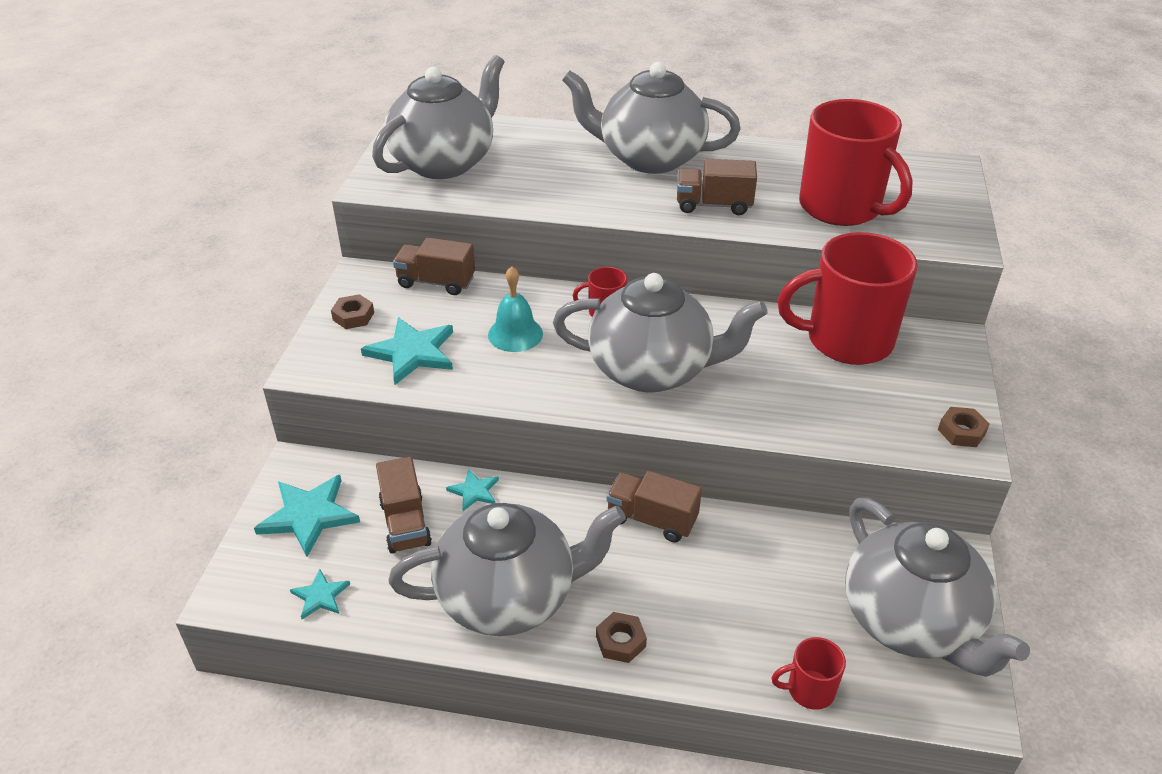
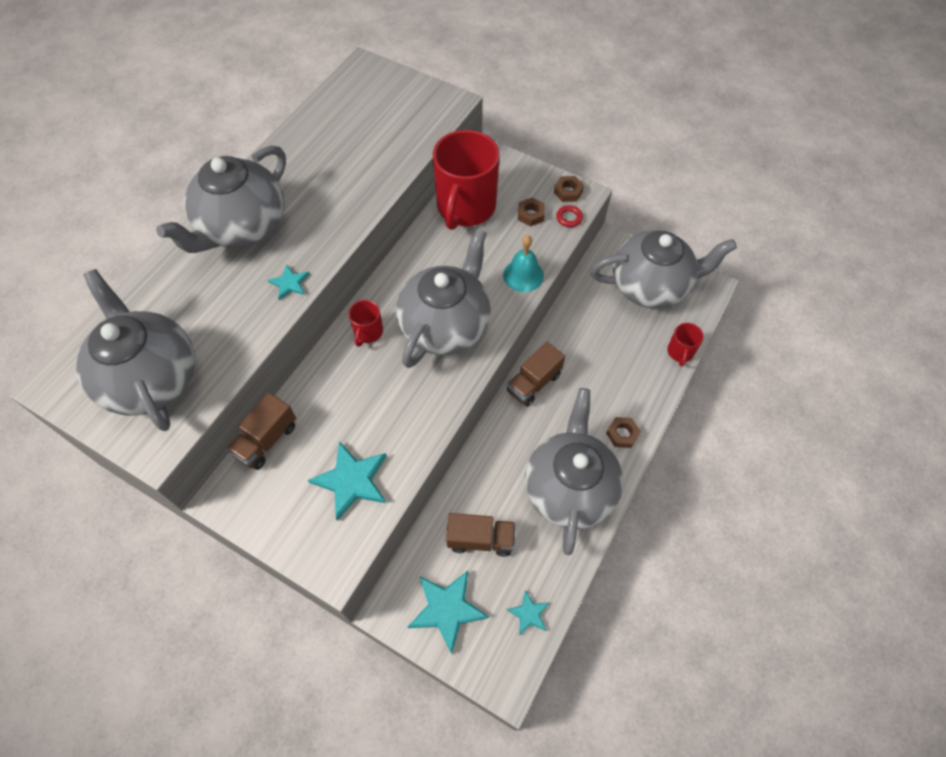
camera: 70 degrees left, 20 degrees up
brown nut [331,294,374,329] -> brown nut moved to [518,197,545,226]
turquoise star [446,469,499,511] -> turquoise star moved to [268,264,310,300]
turquoise bell [488,266,543,352] -> turquoise bell moved to [503,235,544,292]
brown truck [677,159,757,215] -> none
red mug [799,99,913,226] -> none
none -> red ring [556,205,583,227]

